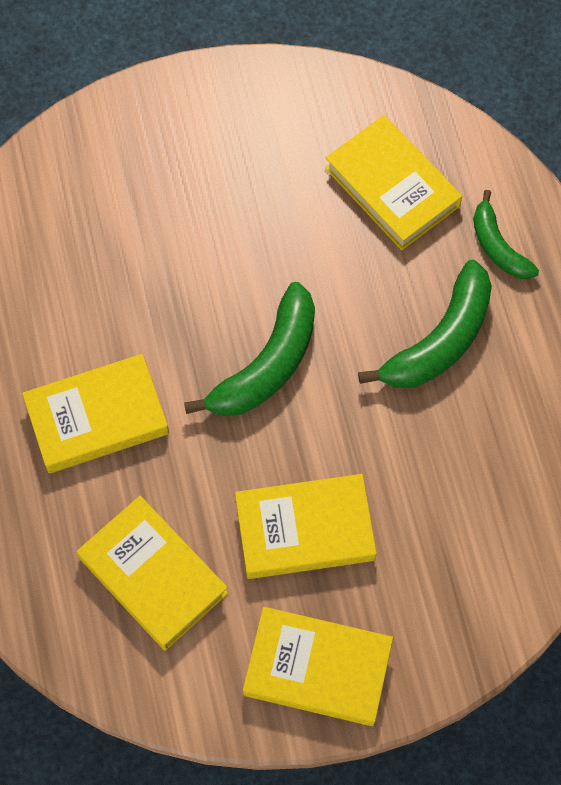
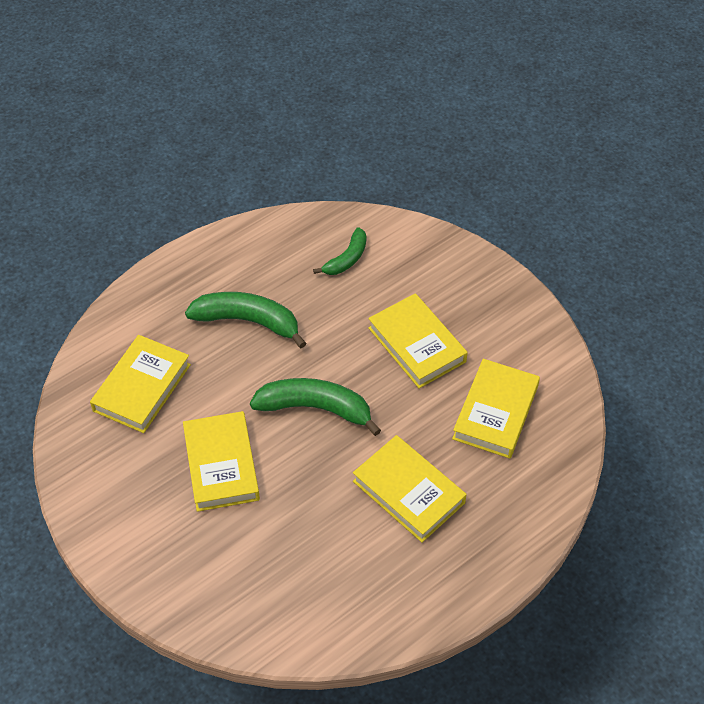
camera: 115 degrees left, 15 degrees down
yellow book [243,607,393,726] -> yellow book moved to [183,411,260,512]
green banana [473,190,539,279] -> green banana moved to [313,227,366,275]

